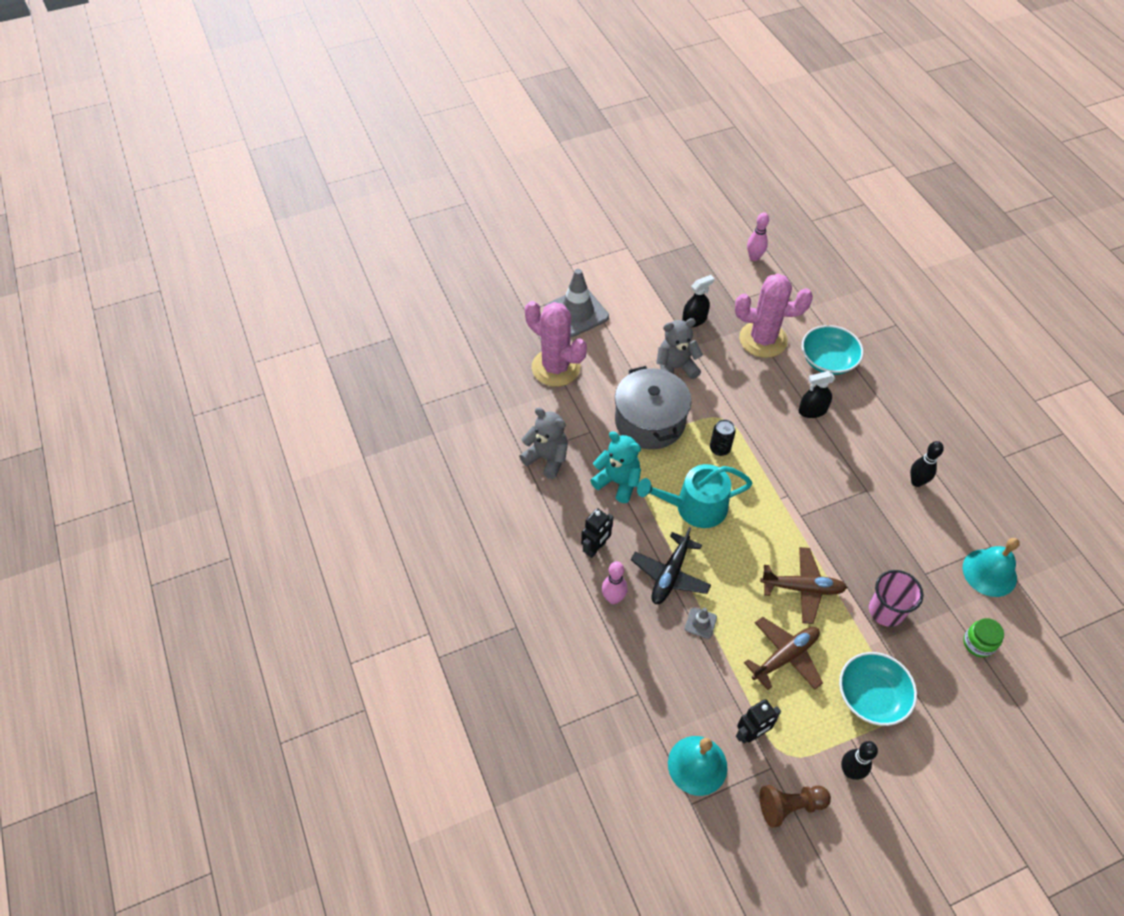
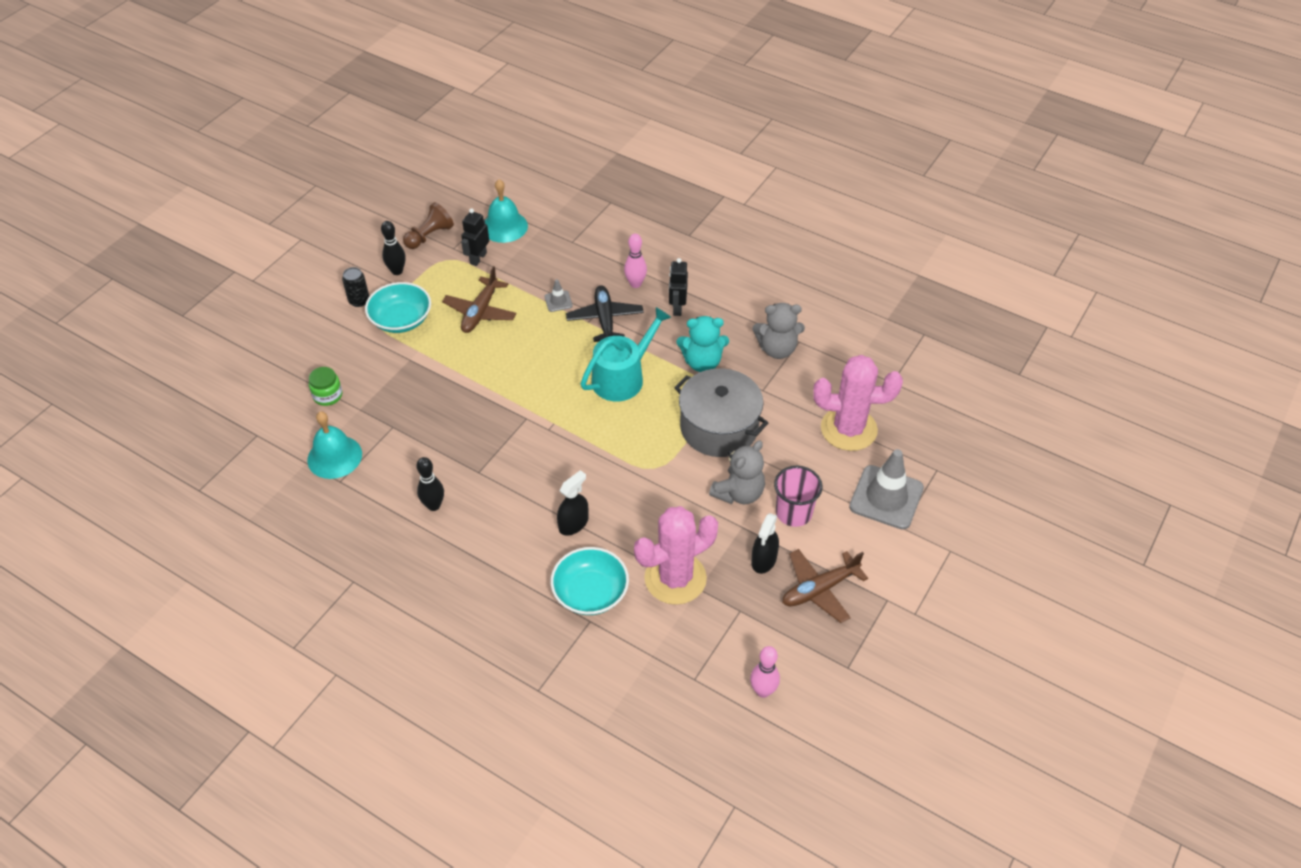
camera: 145 degrees right, 5 degrees down
black can [710,419,736,456] -> black can moved to [342,267,369,307]
brown plane [760,547,847,624] -> brown plane moved to [783,549,868,623]
pink cup [869,570,923,627] -> pink cup moved to [774,466,823,527]

